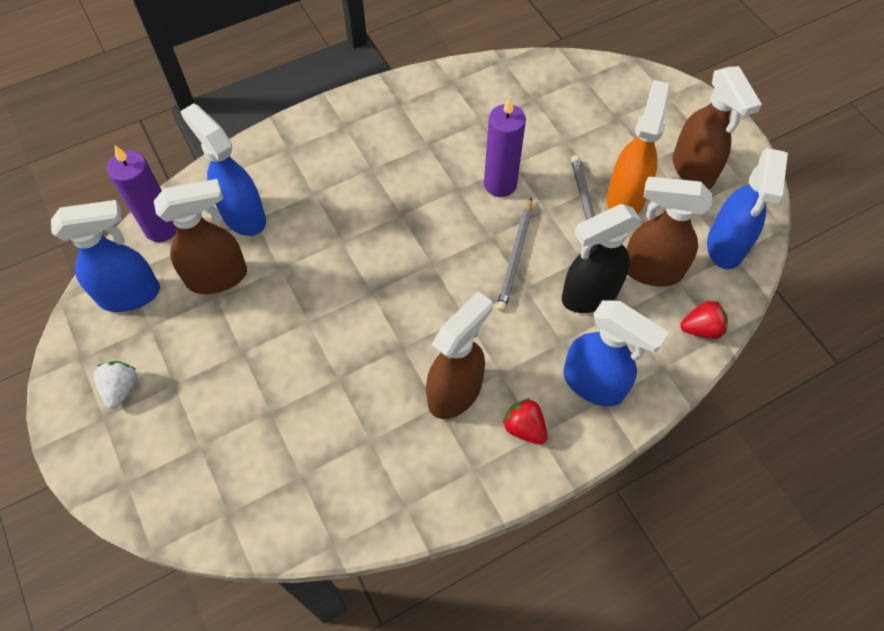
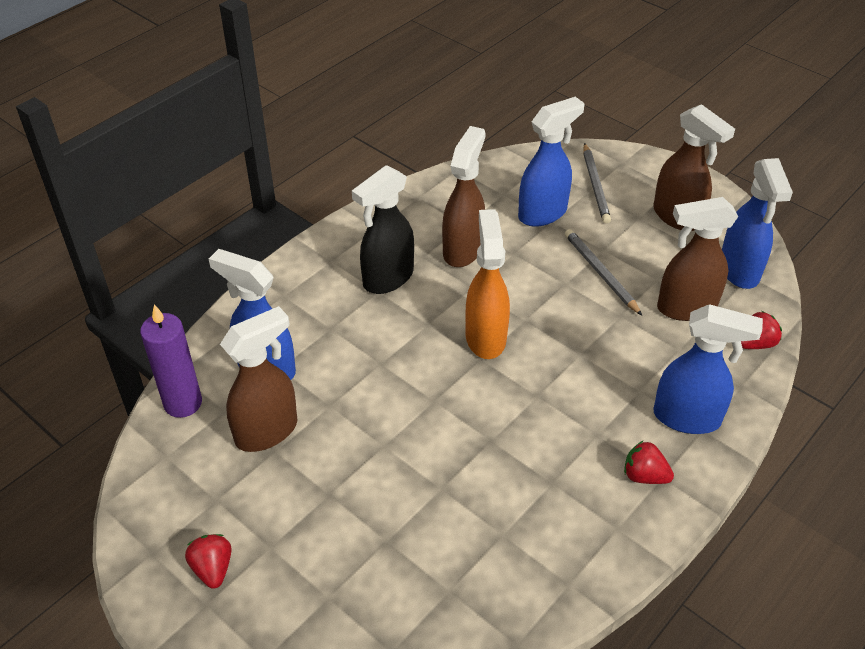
camera: 20 degrees left, 15 degrees down
blue spray bottle [51,200,160,312] -> blue spray bottle moved to [518,97,585,227]
white strawberry [94,361,137,409] -> red strawberry [185,534,231,589]
brown spray bottle [426,291,493,419] -> brown spray bottle moved to [442,126,486,267]
purple candle [484,97,526,197] -> none
grey pencil [496,197,532,312] -> grey pencil moved to [583,143,611,224]
black spray bottle [562,204,642,313] -> black spray bottle moved to [352,165,414,294]
orange spray bottle [607,80,671,214] -> orange spray bottle moved to [466,209,510,359]

